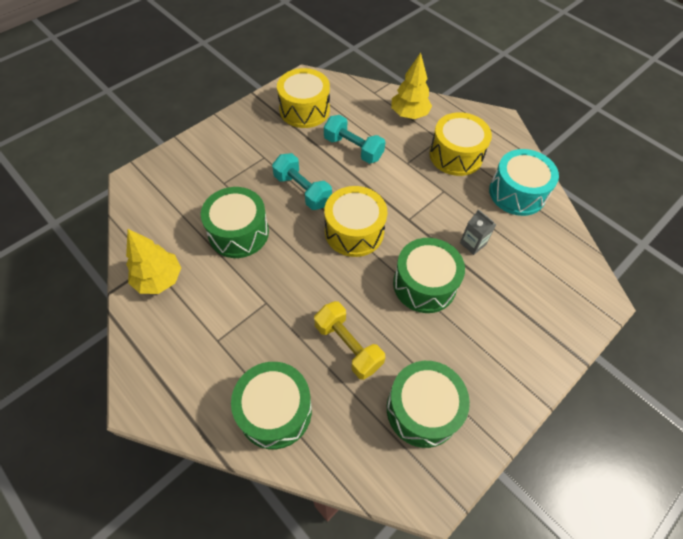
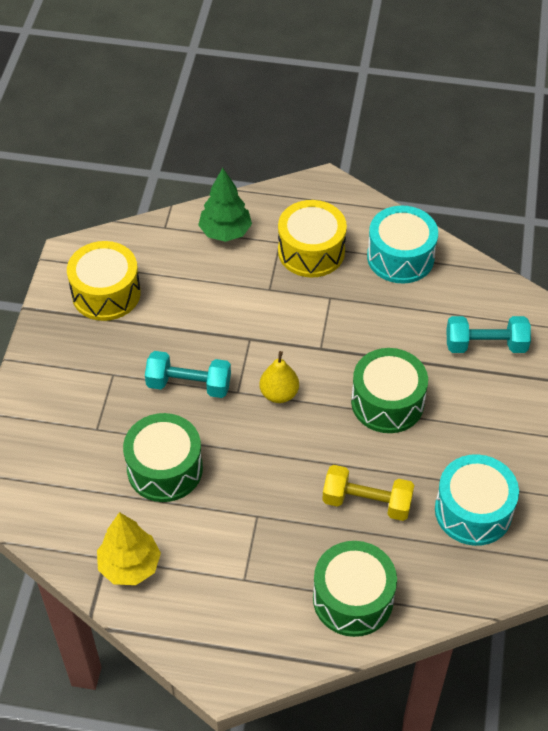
camera: 35 degrees left, 5 degrees down
turquoise dumbbell [324,115,385,164] -> turquoise dumbbell moved to [447,316,531,353]
yellow drum [324,186,387,257] -> yellow pear [259,351,299,403]
green drum [387,361,470,448] -> turquoise drum [435,454,519,546]
yellow tree [391,52,432,119] -> green tree [198,168,252,242]
grey carton [460,209,496,255] -> none

